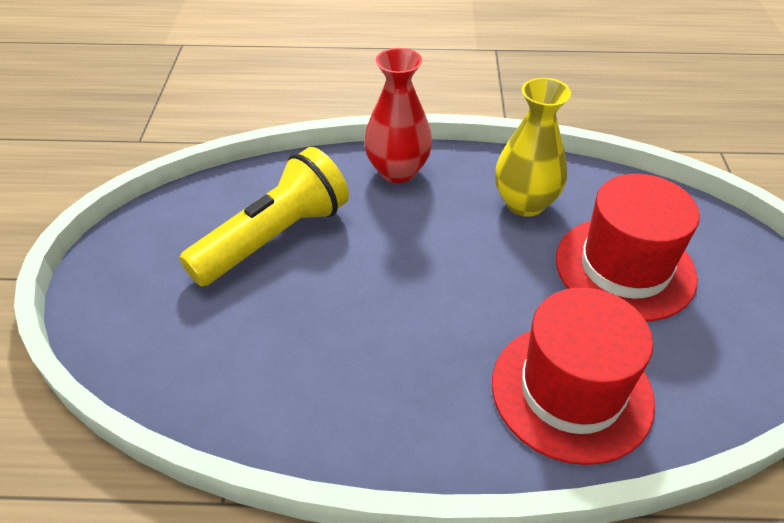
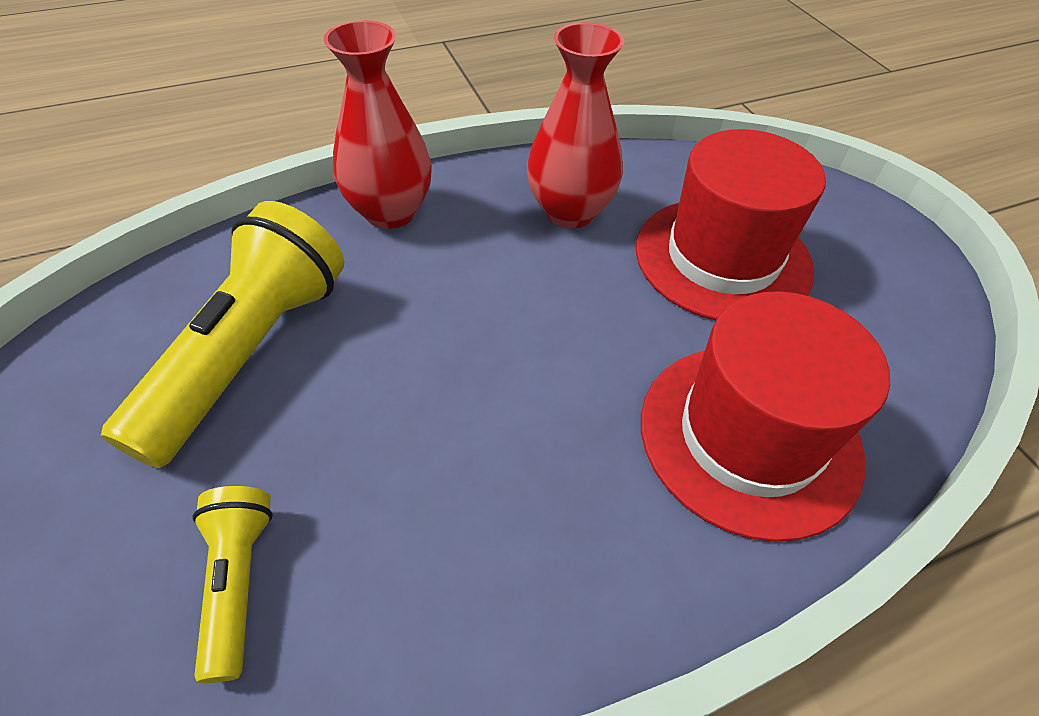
camera: 25 degrees left, 5 degrees up
yellow vase [495,78,571,217] -> red vase [527,22,624,228]
none -> yellow flashlight [192,486,273,683]

